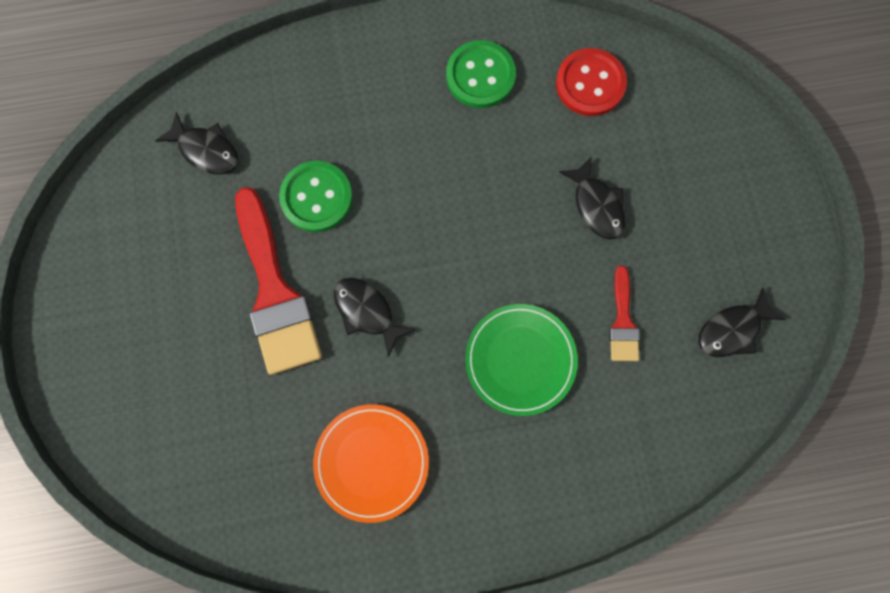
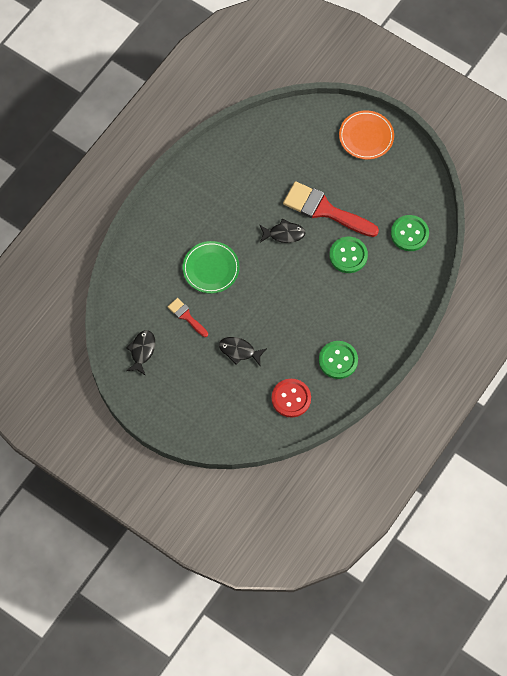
camera: 135 degrees right, 10 degrees down
black fish [155,112,238,174] -> green button [391,215,429,251]
orange plate [313,404,429,523] -> orange plate moved to [339,110,394,160]

